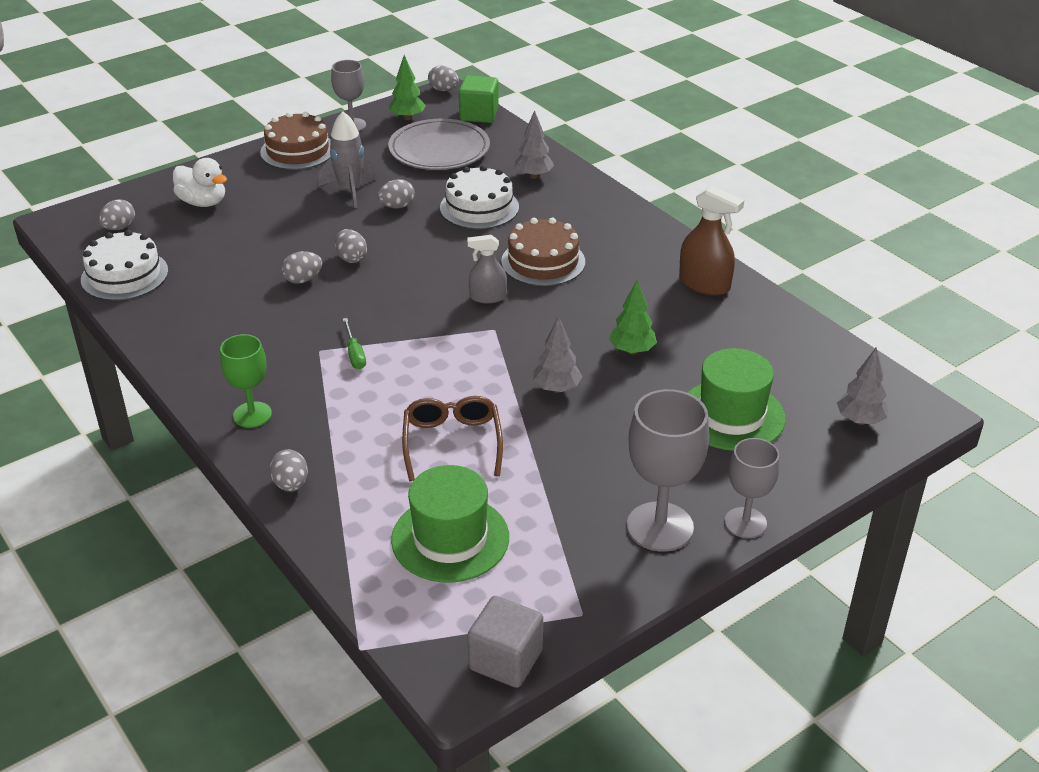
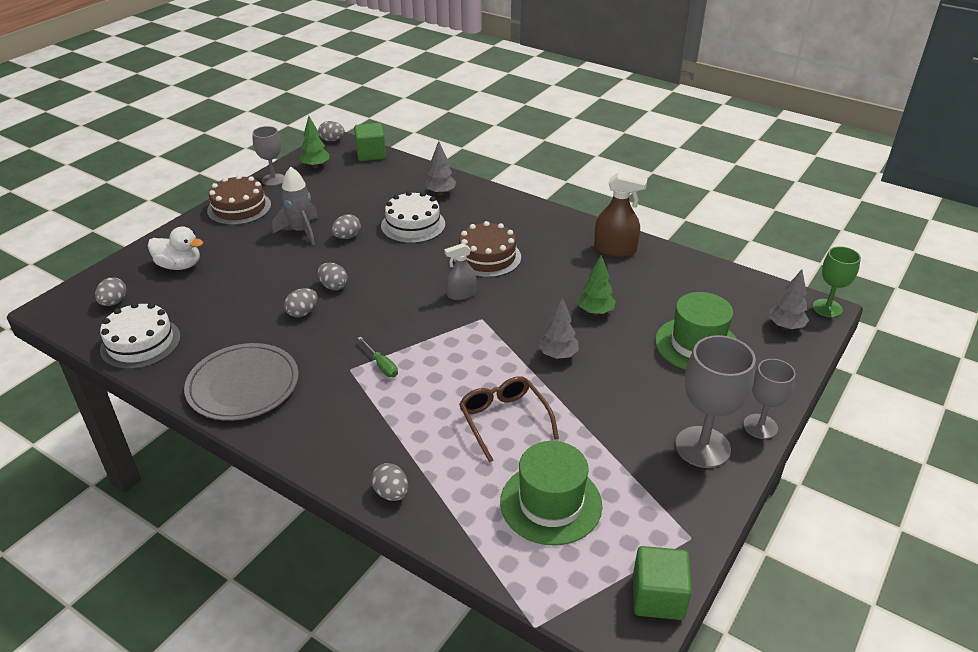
camera: 20 degrees left, 0 degrees up
green goblet [220,334,272,428] -> green goblet moved to [813,246,861,318]
grey plate [388,118,490,170] -> grey plate moved to [184,343,299,421]
grey cube [467,596,543,688] -> green cube [633,546,692,620]

